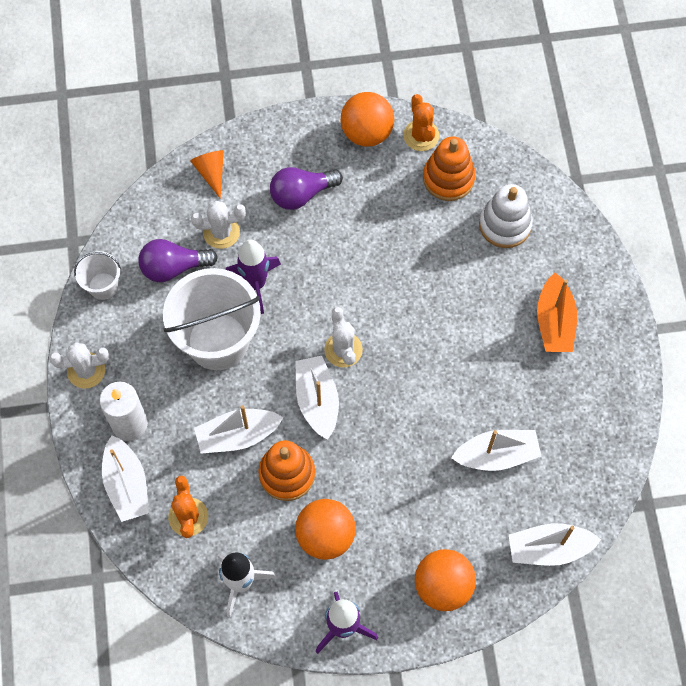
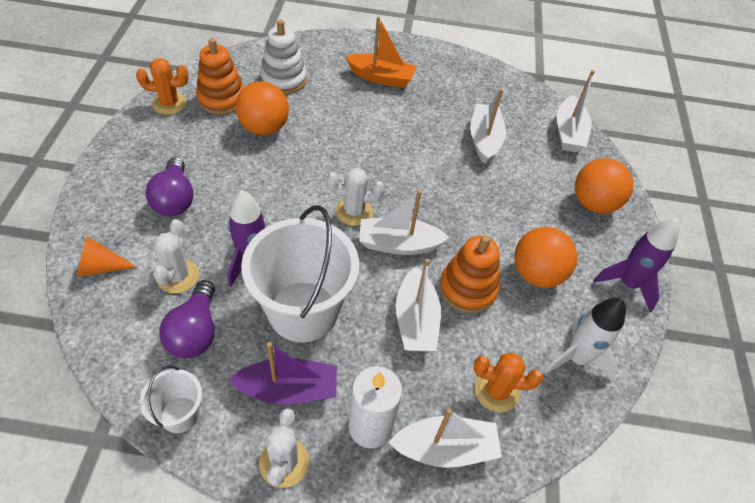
camera: 80 degrees left, 15 degrees down
orange ball [341,92,394,147] -> orange ball moved to [236,81,289,135]
none -> purple boat [228,342,337,404]

